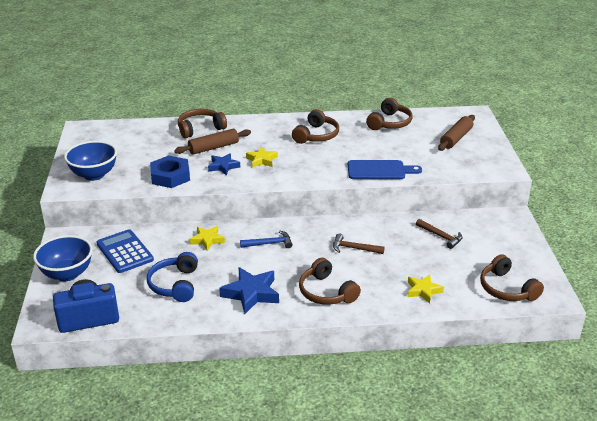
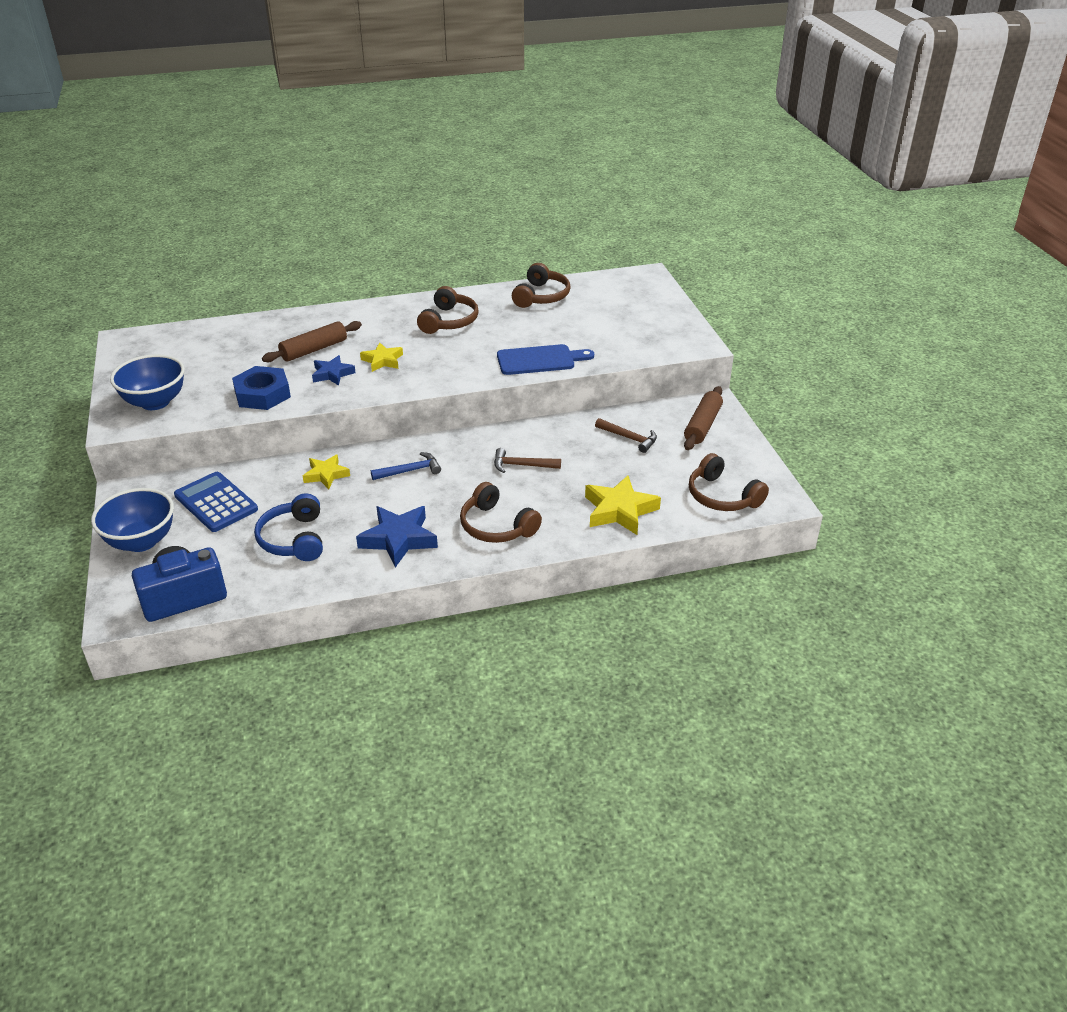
camera: 10 degrees left, 5 degrees up
brown headphones [178,109,227,139] -> none
yellow star [407,274,444,303] -> yellow star [585,475,661,535], size x1.60
brown rolling pin [438,115,475,151] -> brown rolling pin moved to [684,386,723,450]

